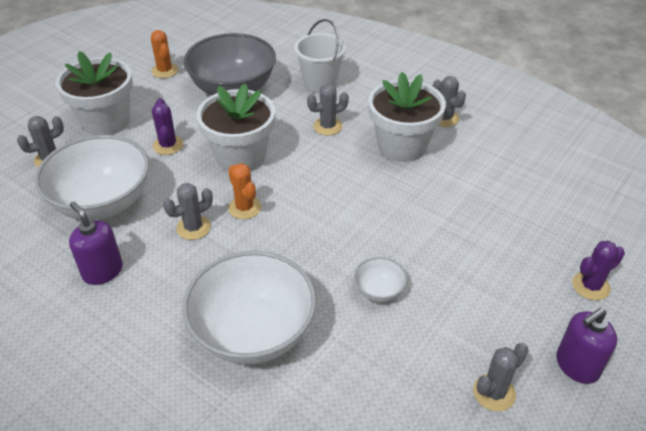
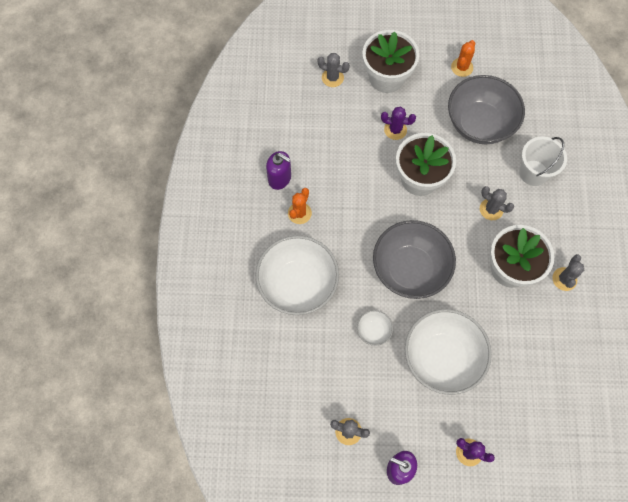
camera: 55 degrees right, 25 degrees up
white bowl [35,135,149,220] -> white bowl moved to [405,309,492,395]
purple soap dispenser [69,201,123,285] -> purple soap dispenser turned 105 degrees clockwise [266,151,291,190]
purple cactus [152,98,183,155] -> purple cactus turned 60 degrees clockwise [381,107,416,140]
grey cactus [163,183,213,240] -> none
orange cactus [228,163,261,219] -> orange cactus moved to [288,188,312,224]
none -> grey bowl [373,220,456,299]

